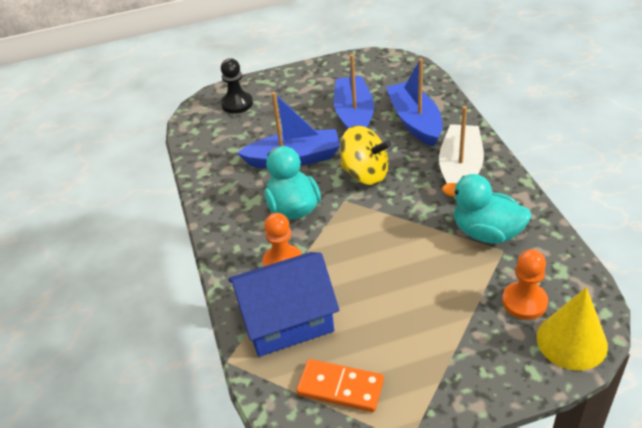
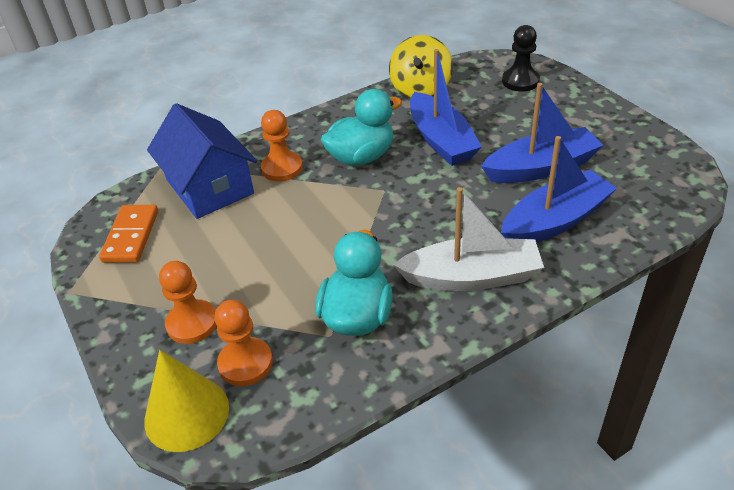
camera: 75 degrees right, 0 degrees up
yellow spinning top [340,125,391,185] -> yellow spinning top moved to [389,35,453,99]
none -> orange pawn [159,261,217,344]

